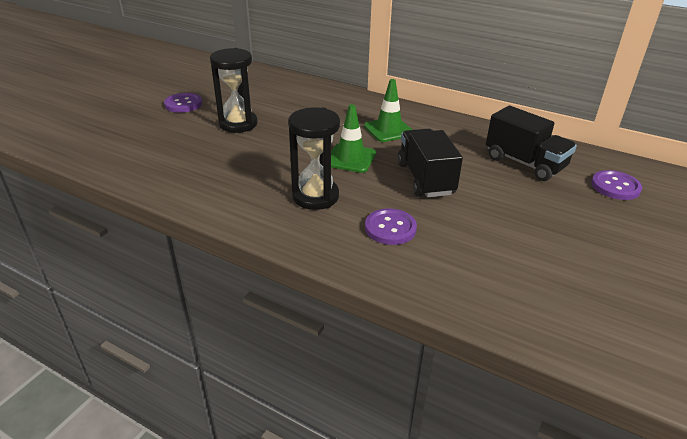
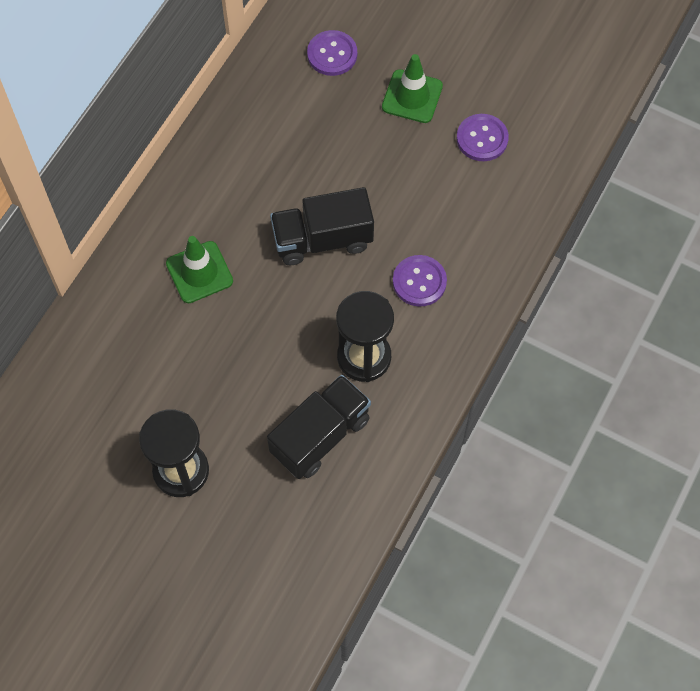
camera: 90 degrees left, 30 degrees up
purple button [164,93,202,113] -> purple button moved to [457,114,509,161]
green traffic cone [331,104,376,173] -> green traffic cone moved to [382,54,443,123]
black truck [486,106,577,181] -> black truck moved to [267,375,371,479]

